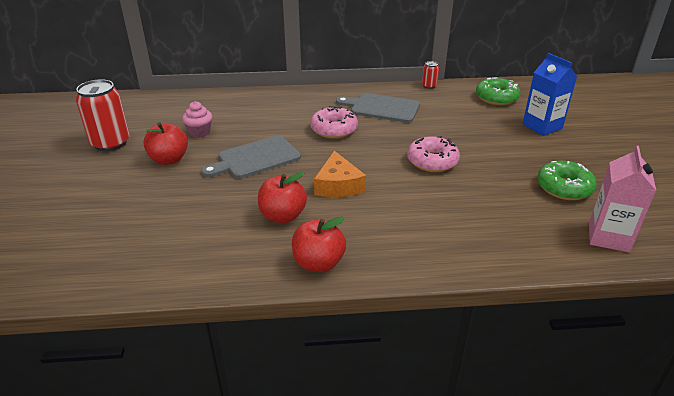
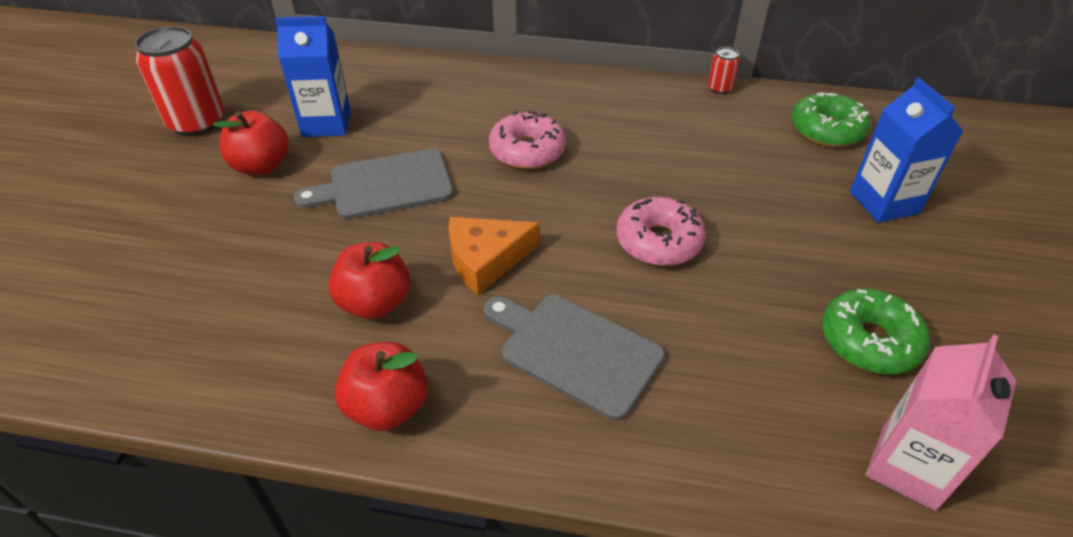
camera: 15 degrees right, 10 degrees up
pink cupcake [182,101,212,138] -> blue carton [275,16,351,137]
orange cheese [314,151,366,197] -> orange cheese turned 60 degrees clockwise [448,217,540,295]
grey cutting board [336,93,420,123] -> grey cutting board moved to [483,295,665,421]

